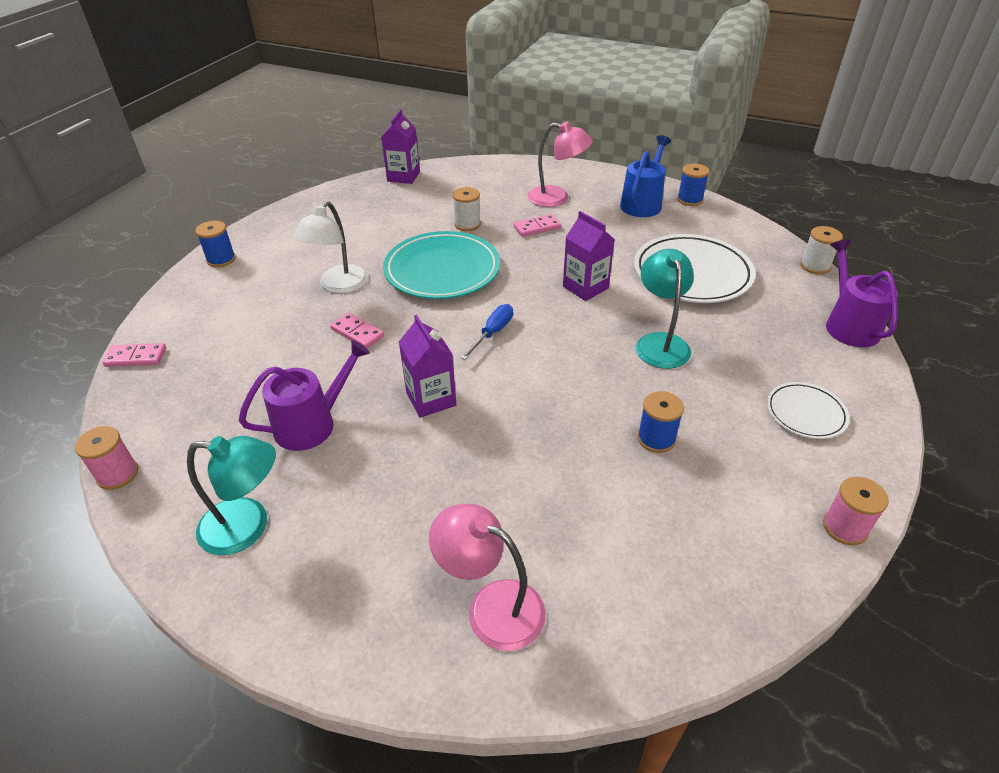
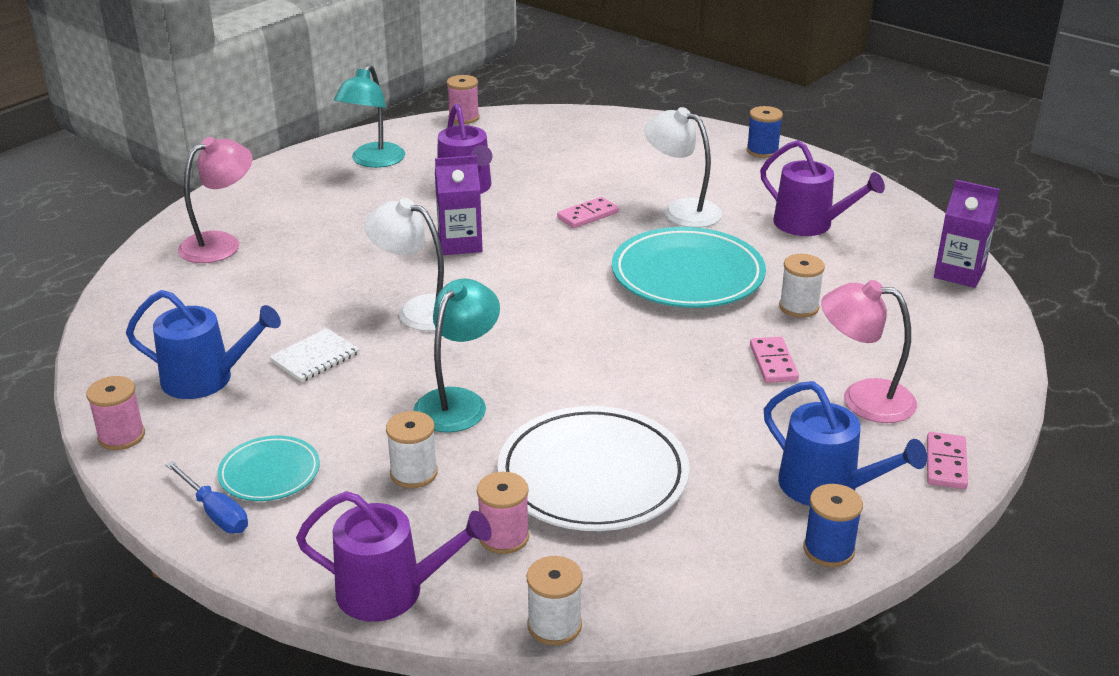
camera: 105 degrees right, 10 degrees down
pink domino [102,343,166,367] -> pink domino moved to [927,432,968,489]
blue screwdriver [461,304,513,360] -> blue screwdriver moved to [165,461,248,533]
pink lamp [527,122,593,207] -> pink lamp turned 75 degrees clockwise [821,280,917,423]
purple carton [563,211,615,301] -> none
turquoise lamp [636,249,694,369] -> turquoise lamp turned 75 degrees counterclockwise [413,279,500,433]
blue spool [637,391,684,453] -> white notebook [269,328,360,382]
white plate [767,382,850,439] -> turquoise plate [217,436,320,501]
none -> blue watering can [126,290,281,399]
none -> white lamp [364,198,444,331]
none -> white spool [386,411,438,488]
none -> pink spool [477,472,529,554]
none -> purple watering can [760,140,885,236]

